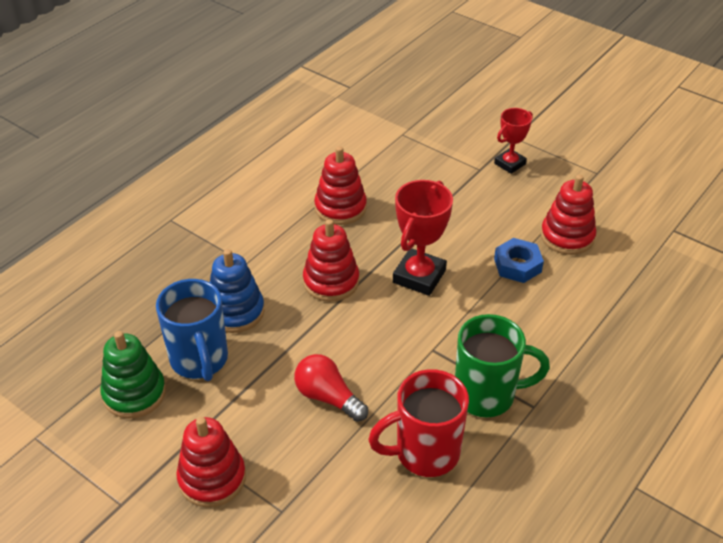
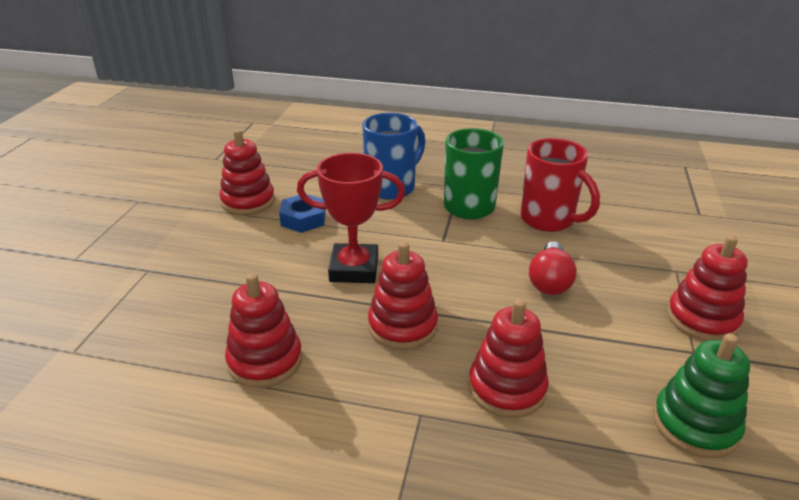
camera: 115 degrees left, 10 degrees down
blue mug [156,279,228,381] -> blue mug moved to [362,113,425,200]
blue stacking toy [210,249,265,333] -> red stacking toy [468,299,549,418]
red trophy [494,108,533,174] -> none

